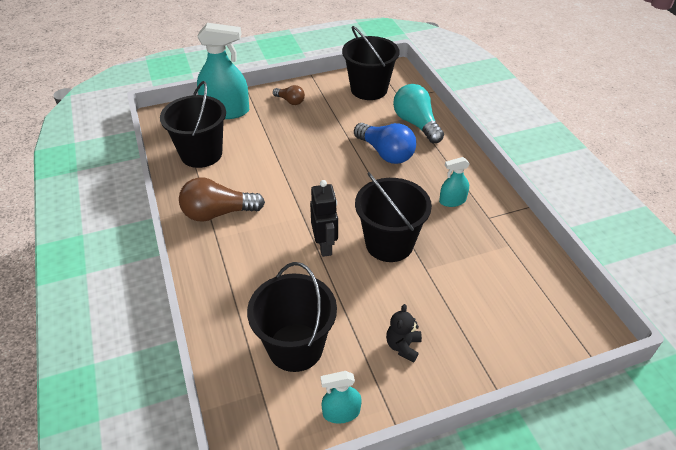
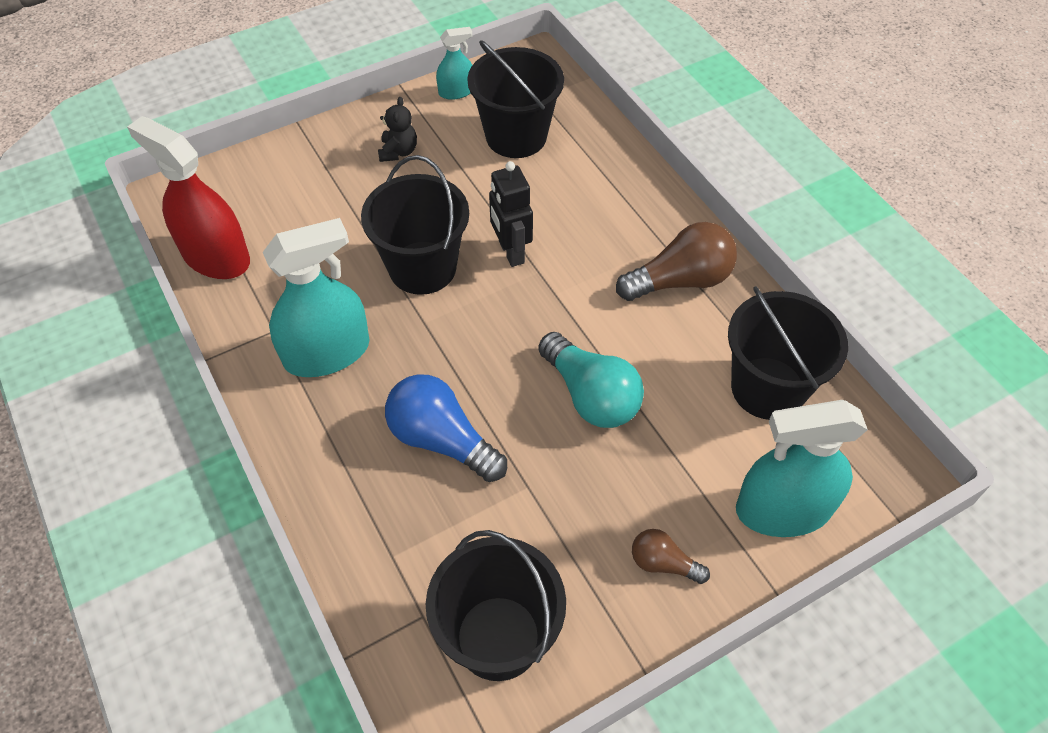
camera: 170 degrees right, 10 degrees up
turquoise light bulb [393,84,444,143] -> turquoise light bulb moved to [538,332,644,428]
turquoise spray bottle [439,157,469,207] -> turquoise spray bottle [263,218,369,377], size x1.97
none -> red spray bottle [127,116,250,279]

